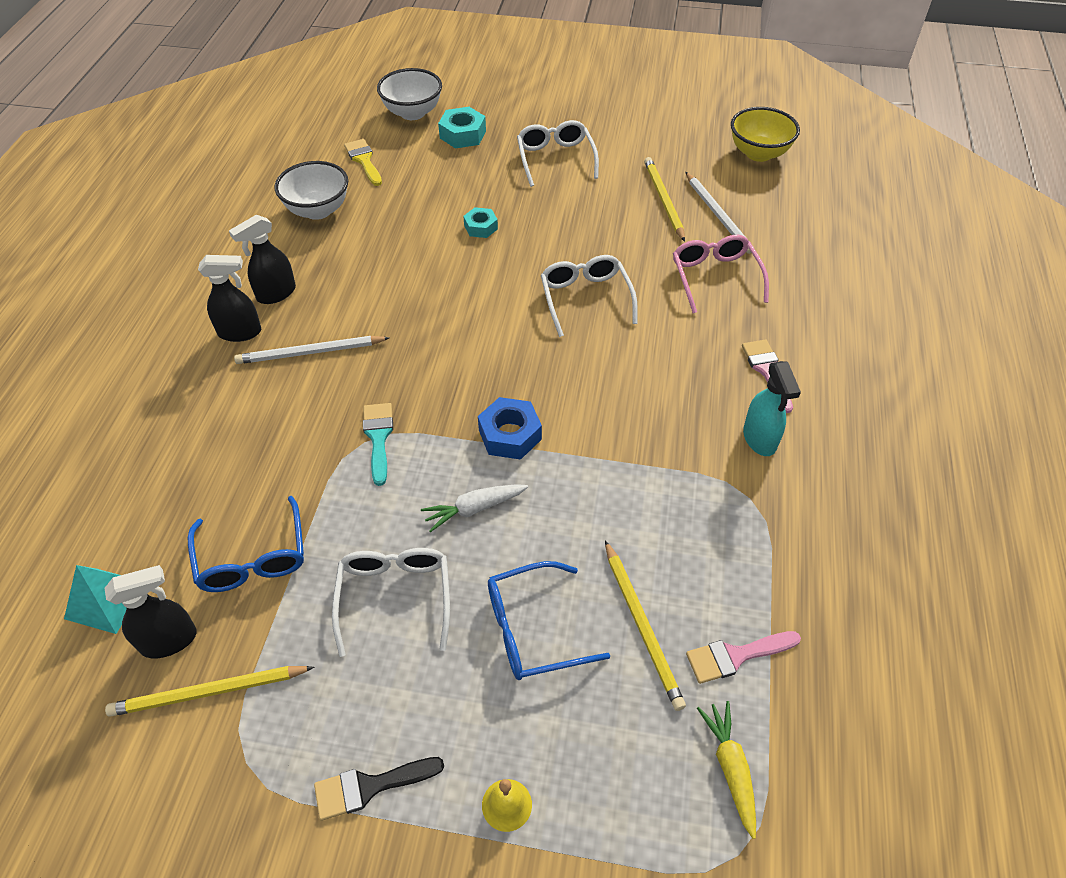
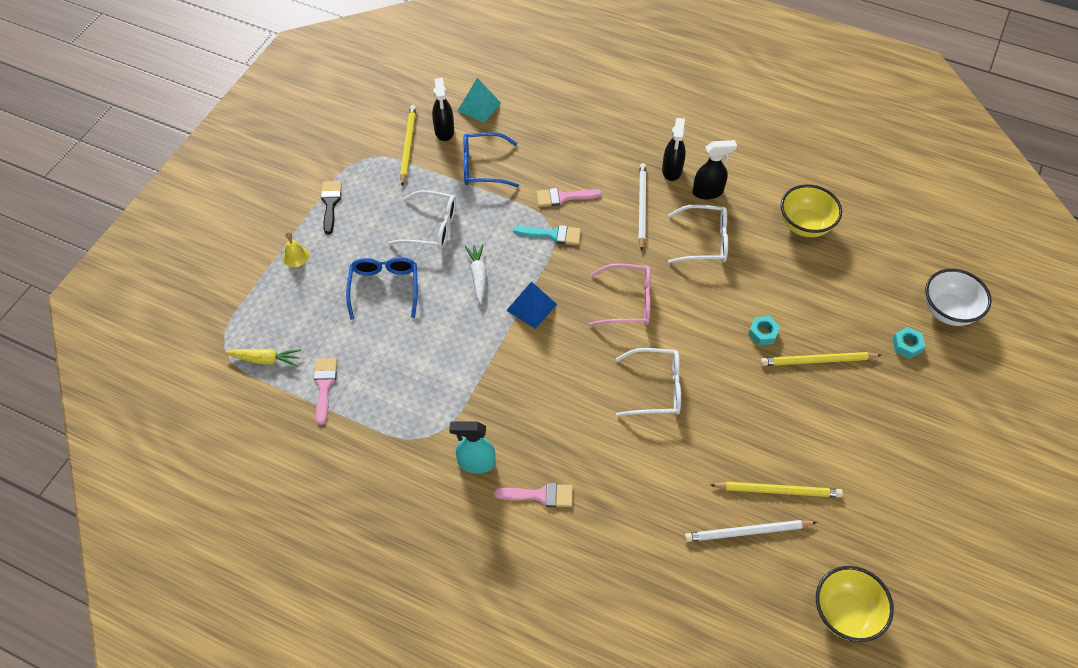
camera: 105 degrees right, 5 degrees up
black spray bottle [229,214,296,304] -> black spray bottle turned 105 degrees clockwise [693,140,737,200]
white bowl [274,161,348,220] -> yellow bowl [781,184,842,237]
yellow brush [344,139,382,186] -> none
turquoise nut [438,107,486,149] -> turquoise nut [893,327,925,359], size x0.65
blue nut [478,397,542,460] -> blue pyramid [506,281,557,329]
white glasses [517,120,599,187] -> white glasses moved to [668,205,728,263]
yellow pencil [605,540,686,711] -> yellow pencil moved to [761,352,882,366]
pink glasses [673,235,769,313] -> pink glasses moved to [589,263,651,326]
none -> pink brush [536,188,602,207]

